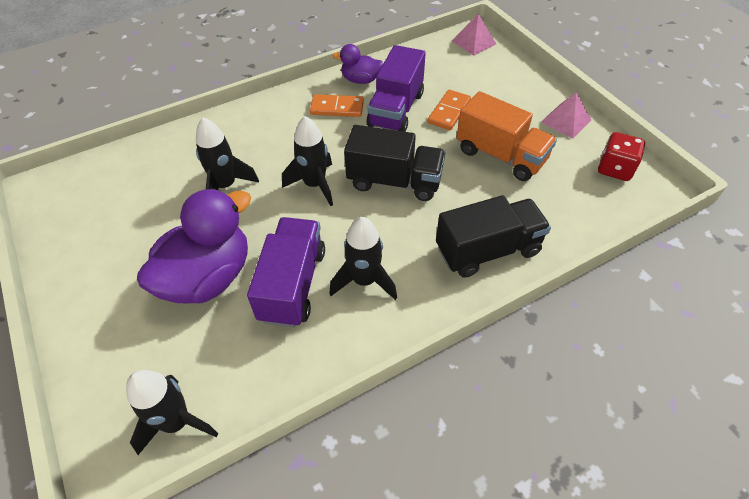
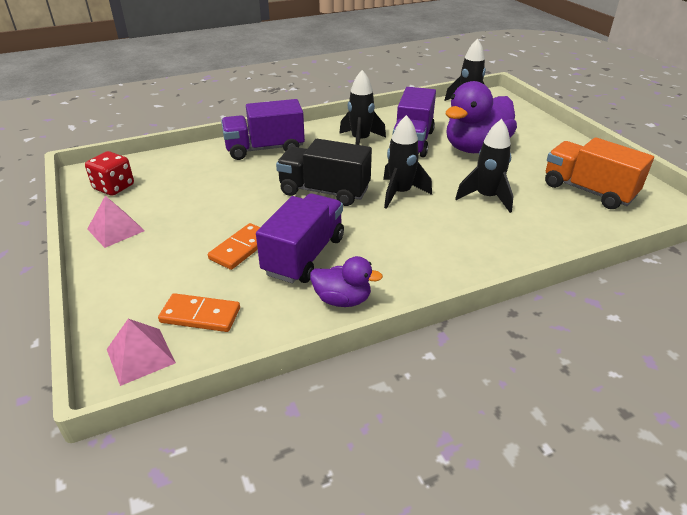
camera: 175 degrees left, 15 degrees down
orange domino [310,94,364,117] -> orange domino moved to [158,293,240,332]
black truck [436,195,551,278] -> purple truck [221,99,305,160]
orange truck [457,91,557,181] -> orange truck moved to [545,137,654,209]

